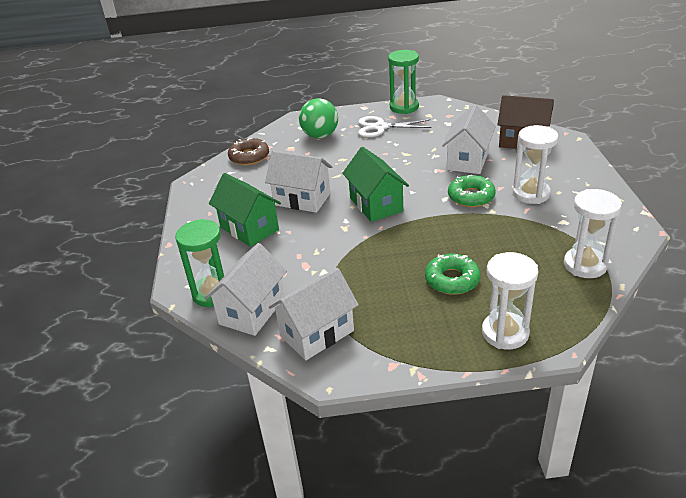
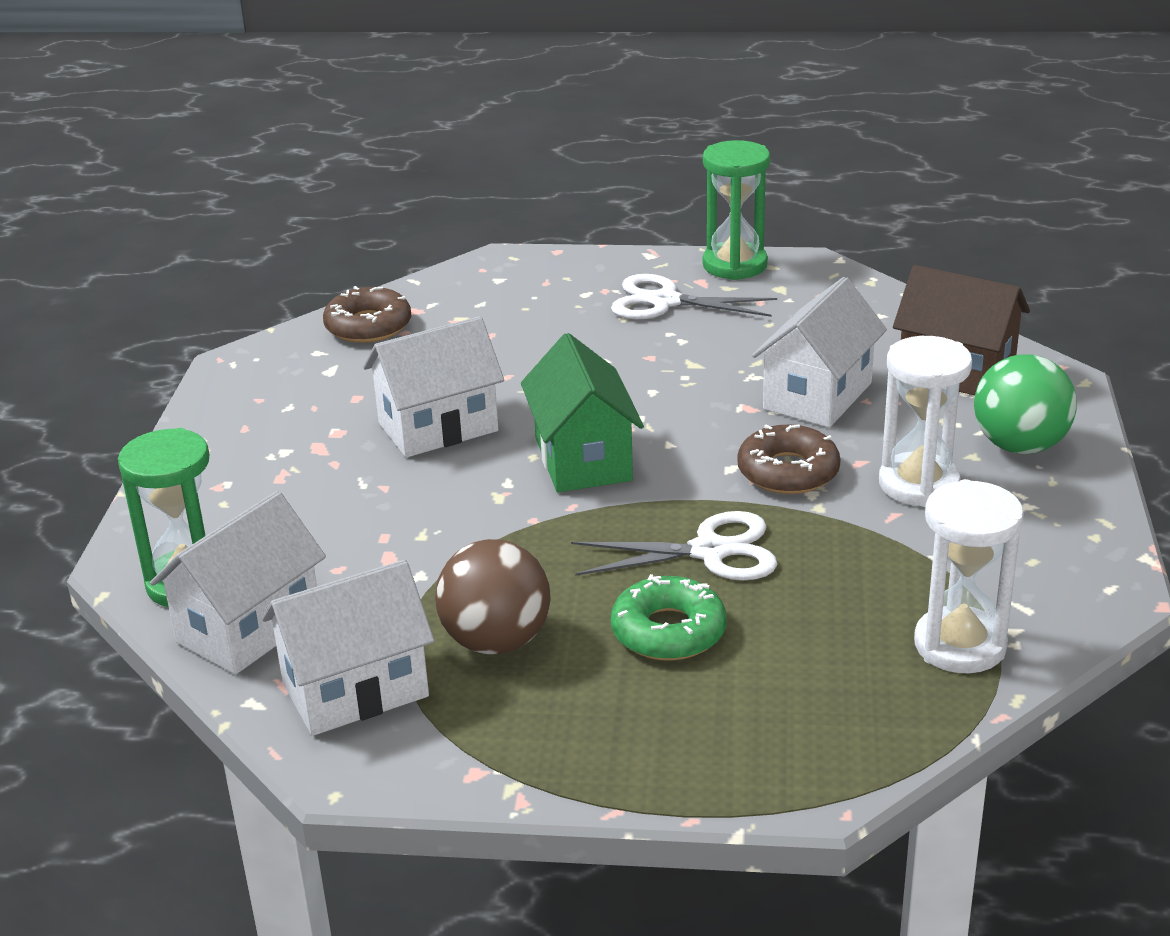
camera: 10 degrees right, 5 degrees down
green house [209,173,281,247] -> none
white house [265,151,332,213] -> white house turned 60 degrees counterclockwise [363,316,504,458]
green ball [299,98,338,139] -> green ball moved to [974,354,1077,454]
green donut [448,175,496,207] -> brown donut [737,425,841,494]
white hourglass [482,252,538,350] -> none
none -> brown ball [435,539,550,654]
none -> white scissors [571,511,777,580]

